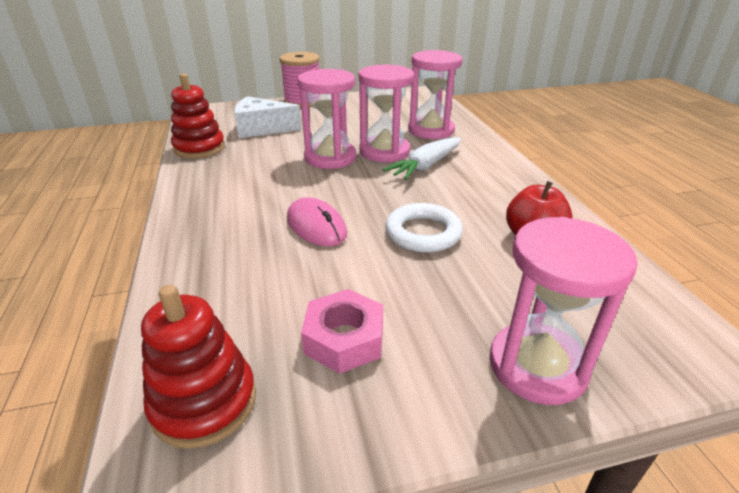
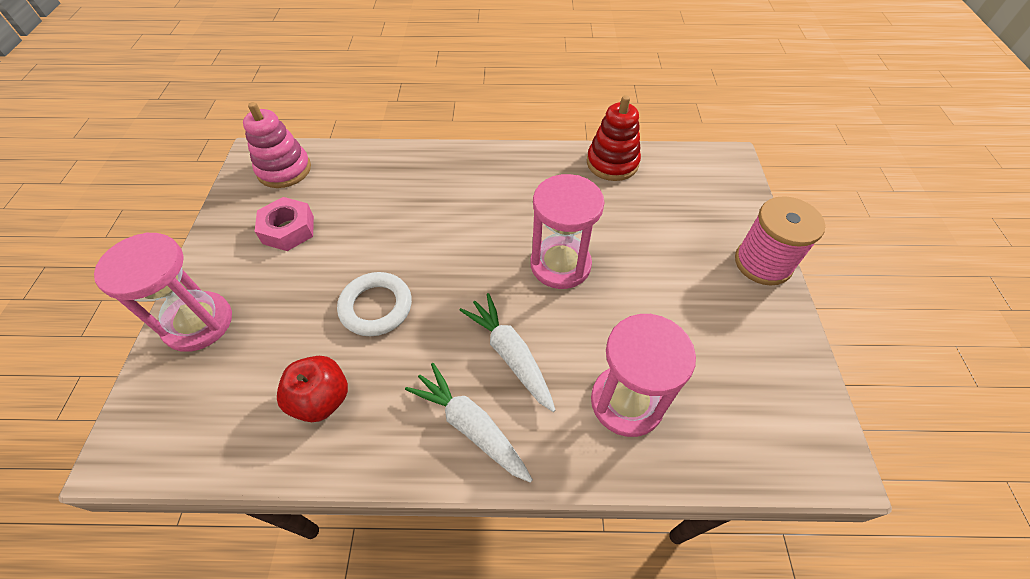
camera: 105 degrees right, 20 degrees up
red stacking toy [141,285,256,449] -> pink stacking toy [243,102,311,188]
white cheese [234,96,301,138] -> none
pink mouse [287,197,347,246] -> none
pink hourglass [359,65,414,162] -> none
none -> white carrot [405,363,533,483]

